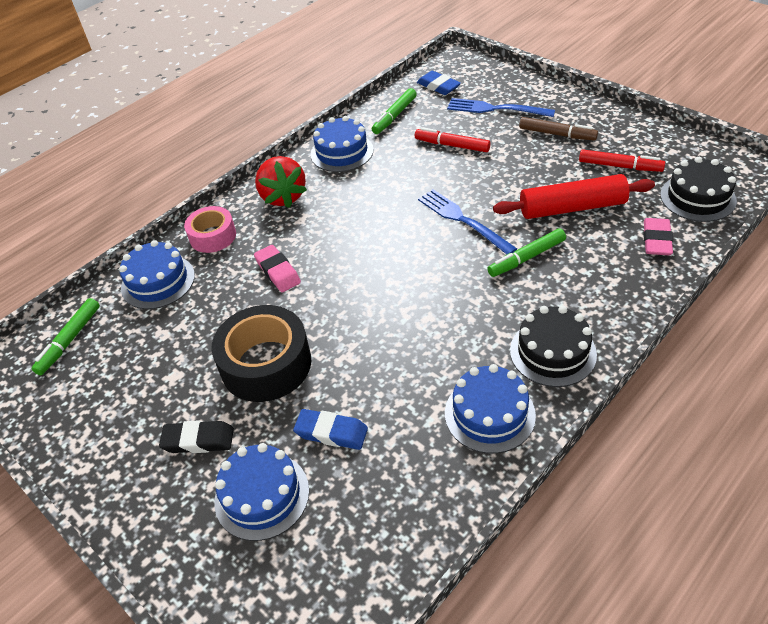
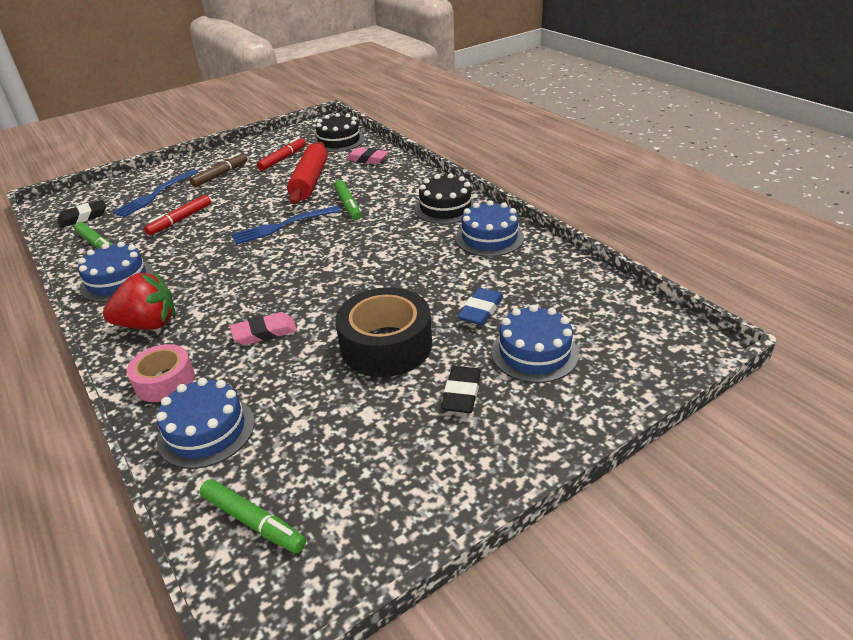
camera: 80 degrees left, 10 degrees down
blue eraser [417,71,461,95] -> black eraser [57,200,106,228]

